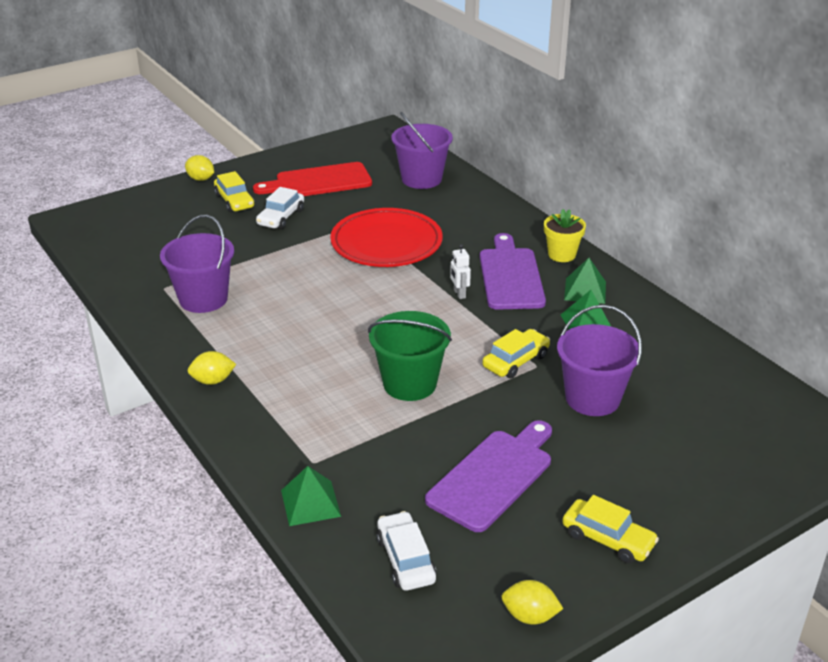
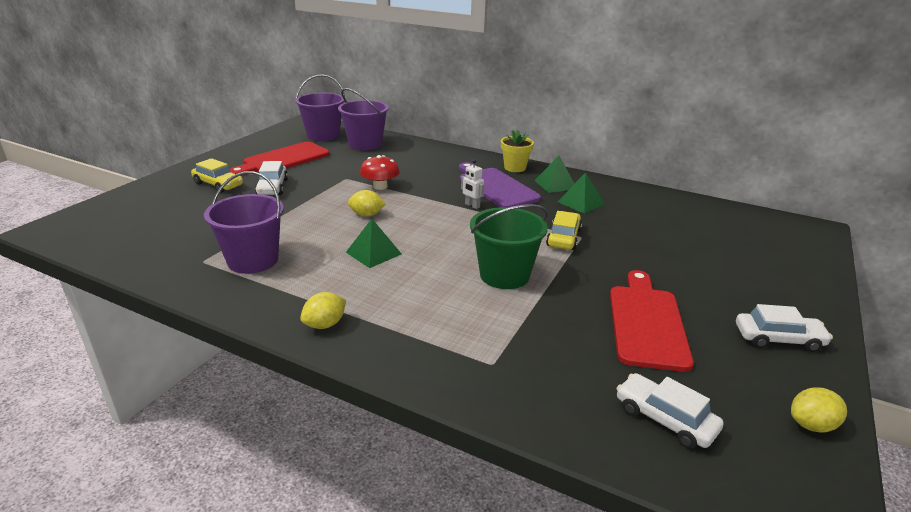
camera: 30 degrees left, 5 degrees down
yellow lemon [185,155,214,181] -> yellow lemon moved to [348,190,386,217]
green pyramid [281,466,341,526] -> green pyramid moved to [346,219,401,268]
red plate [330,208,443,267] -> red mushroom [360,155,400,190]
purple cutting board [425,420,552,532] -> red cutting board [610,270,694,372]
purple bucket [557,305,642,416] -> purple bucket moved to [295,74,345,141]
yellow car [562,495,659,564] -> white car [736,304,833,352]

